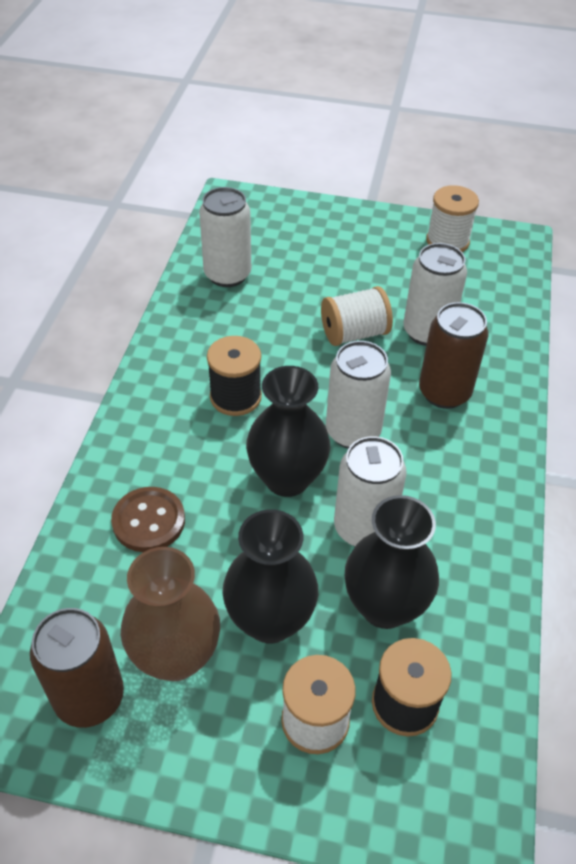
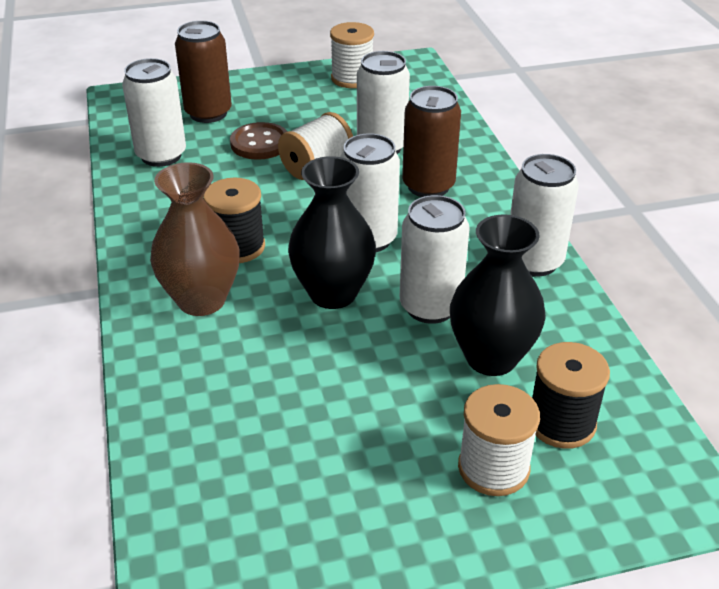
camera: 25 degrees left, 10 degrees down
brown can [30,608,124,728] -> brown can moved to [175,21,232,123]
brown button [111,487,185,552] -> brown button moved to [230,122,288,160]
brown vase [121,547,220,681] -> brown vase moved to [150,162,240,316]
black vase [222,509,318,644] -> none
none -> white can [510,154,579,276]

